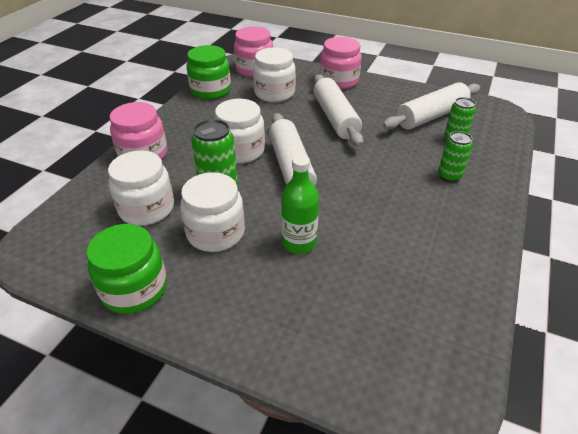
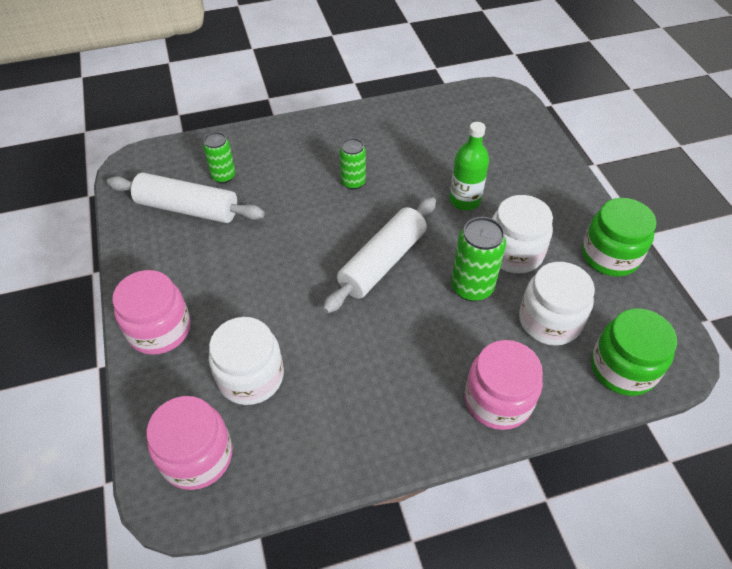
camera: 130 degrees left, 10 degrees up
green jar [187,45,231,100] -> green jar moved to [591,308,677,396]
white jar [215,99,265,164] -> none
white rolling pin [313,74,363,147] -> none
green can [438,131,473,182] -> green can moved to [339,138,366,190]

